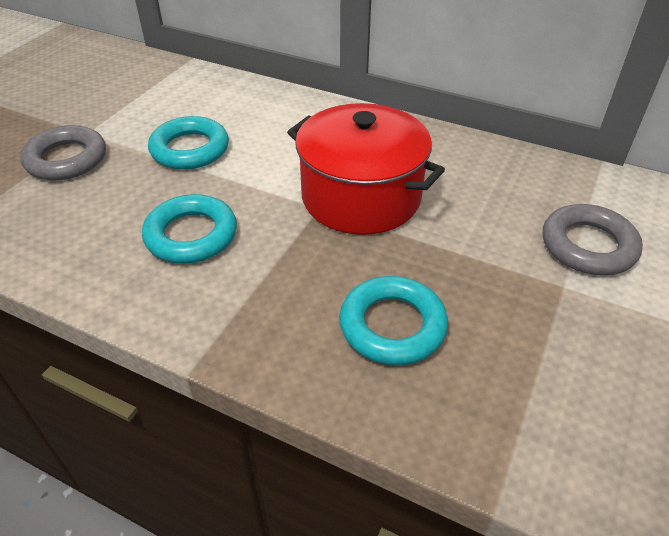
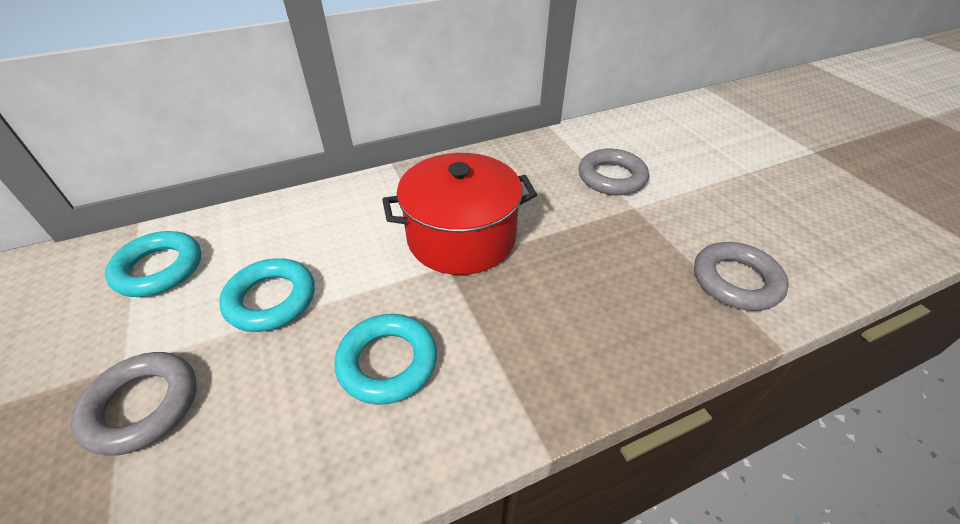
camera: 50 degrees left, 0 degrees up
turquoise ring [339,276,448,365] -> turquoise ring moved to [105,231,201,297]
none -> grey ring [694,242,789,311]

